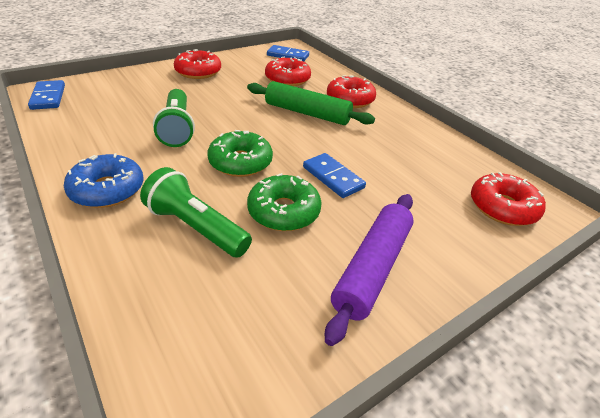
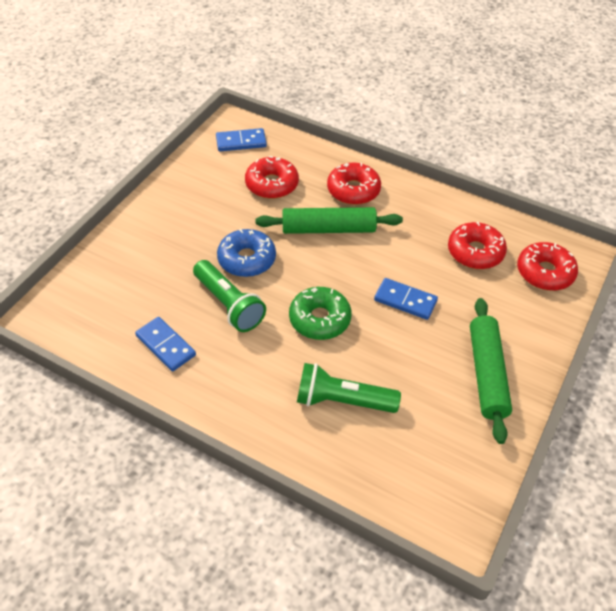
camera: 25 degrees left, 10 degrees up
blue domino [28,80,65,110] -> blue domino moved to [135,317,196,371]
blue donut [64,153,144,208] -> blue donut moved to [217,229,276,277]
red donut [174,49,221,79] -> red donut moved to [448,222,507,269]
green donut [247,173,322,231] -> none
purple rolling pin [325,194,414,346] -> green rolling pin [470,298,512,444]

